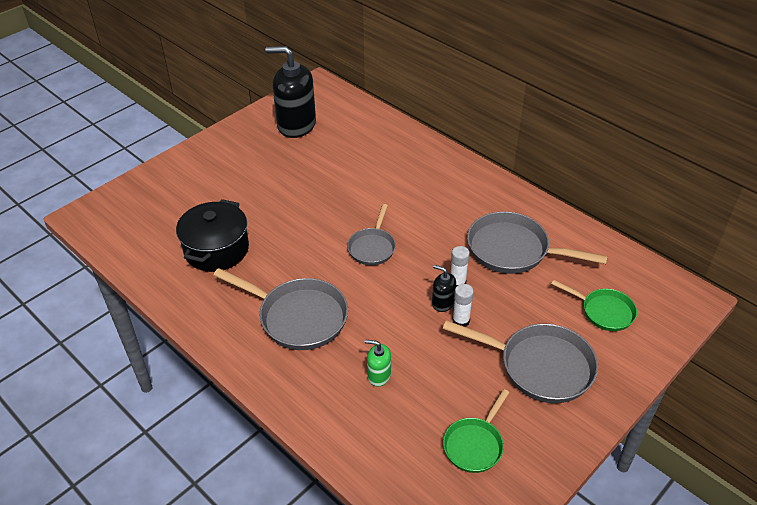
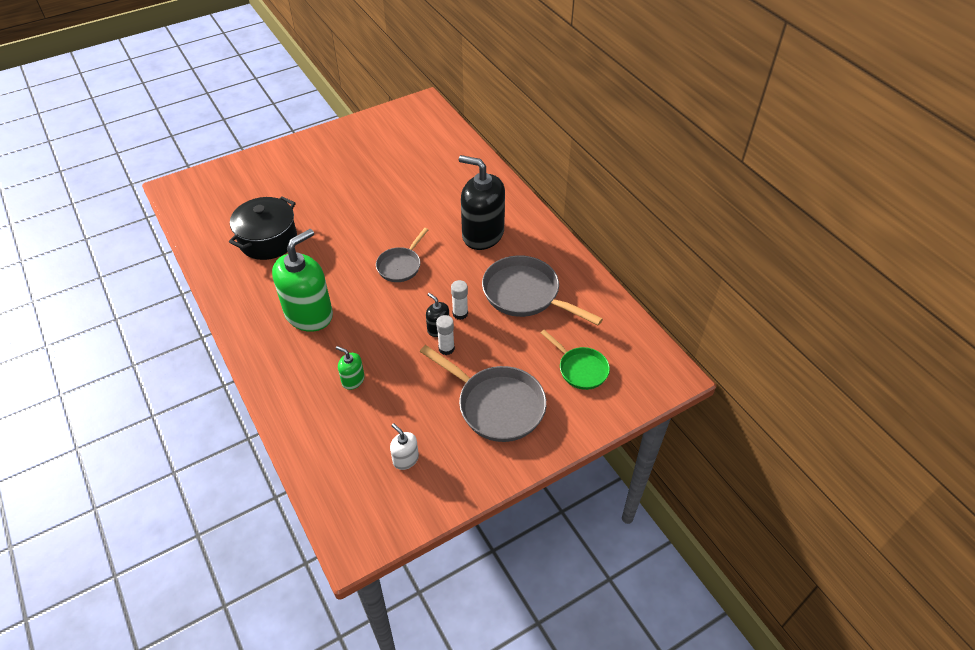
camera: 15 degrees right, 5 degrees up
grey pan [213,268,348,350] -> green soap dispenser [272,229,333,332]
black soap dispenser [266,46,316,138] -> black soap dispenser moved to [459,155,505,250]
green pan [443,389,510,473] -> white soap dispenser [390,423,419,470]

